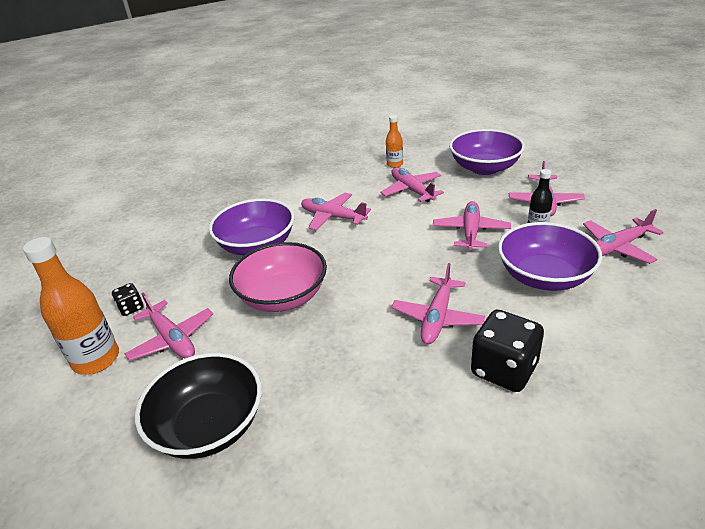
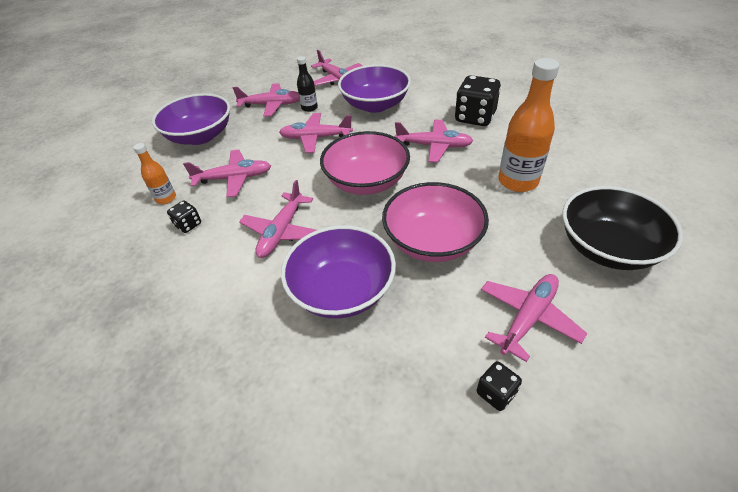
camera: 100 degrees left, 10 degrees up
orange bottle [23,237,119,375] -> orange bottle moved to [498,58,560,192]
pink plane [380,167,444,202] -> pink plane turned 150 degrees counterclockwise [183,149,271,197]
none -> black dice [167,201,201,233]
none -> pink bowl [320,131,410,195]

